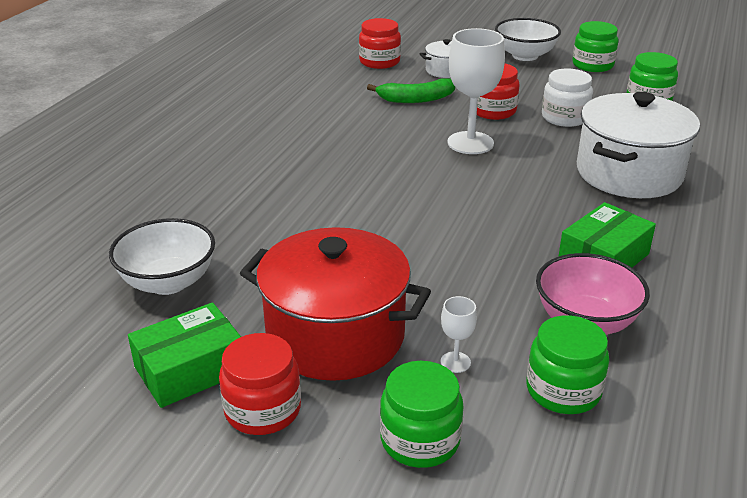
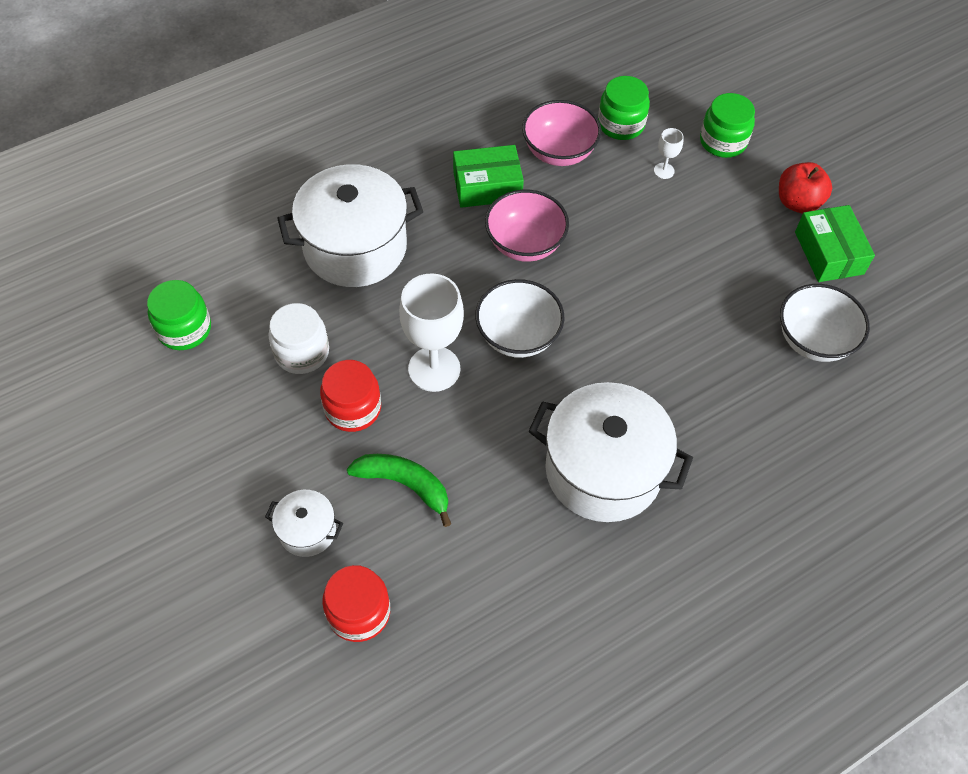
camera: 145 degrees left, 25 degrees up
green box [128,302,241,408] -> green box turned 75 degrees clockwise [795,205,875,282]
red jar [219,333,301,435] -> red apple [779,162,832,213]
red pot [240,227,431,381] -> none
white bowl [495,18,561,61] -> white bowl moved to [475,279,564,358]
green jar [572,21,618,72] -> none
none -> pink bowl [485,190,569,262]
none -> white pot [528,382,693,522]

